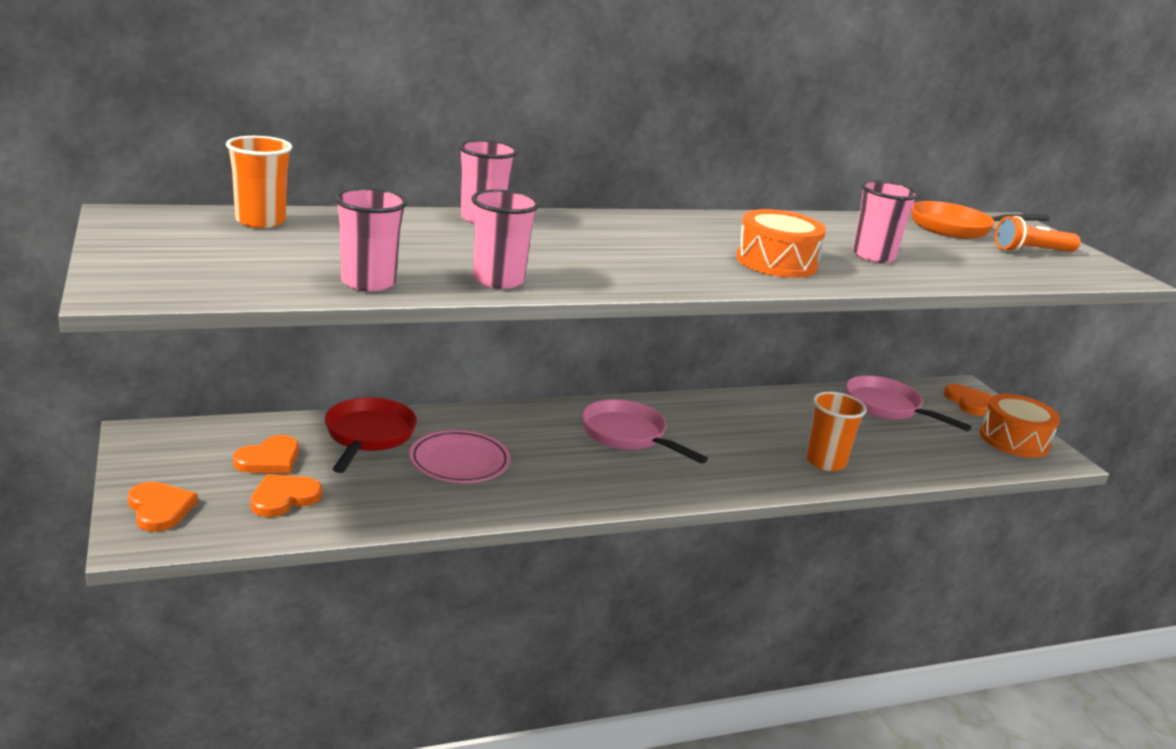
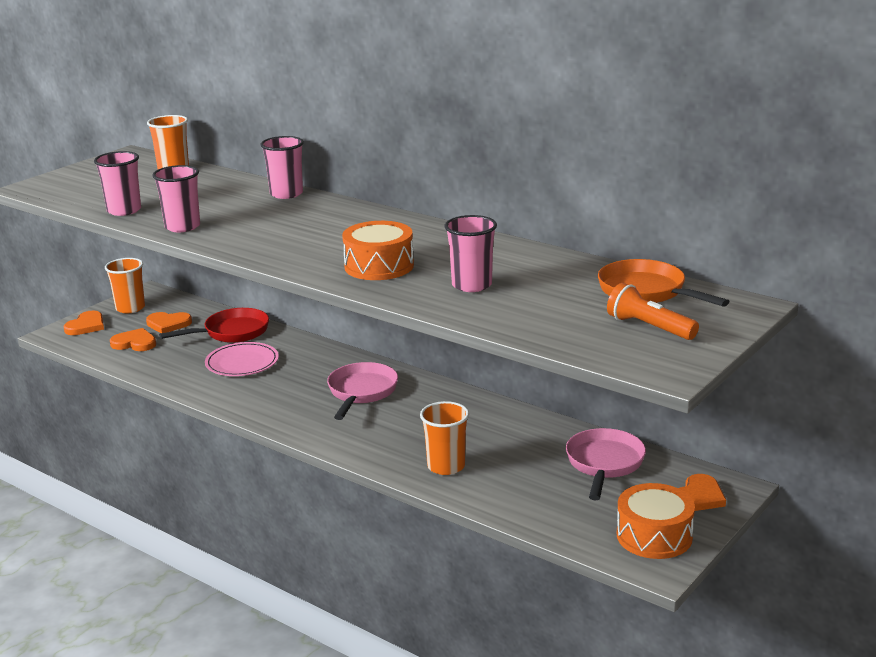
camera: 60 degrees right, 0 degrees up
none -> orange cup [105,258,145,313]

